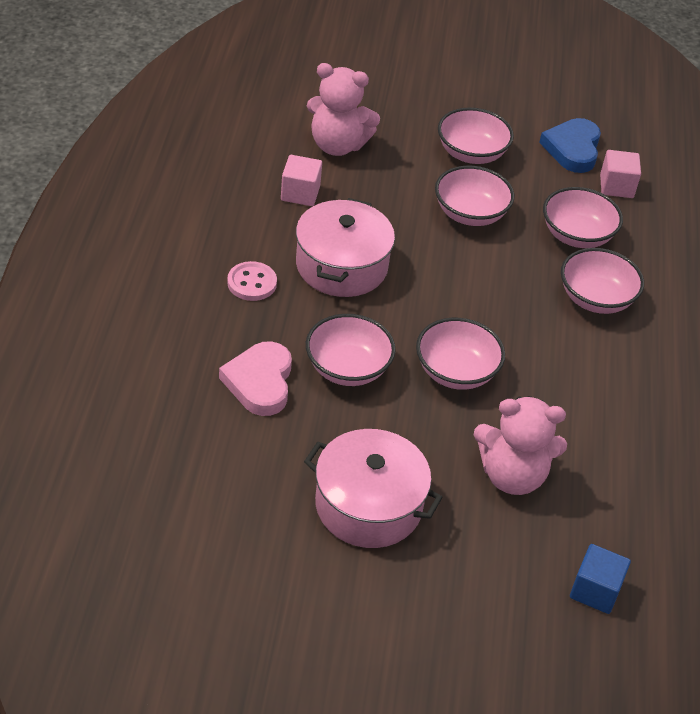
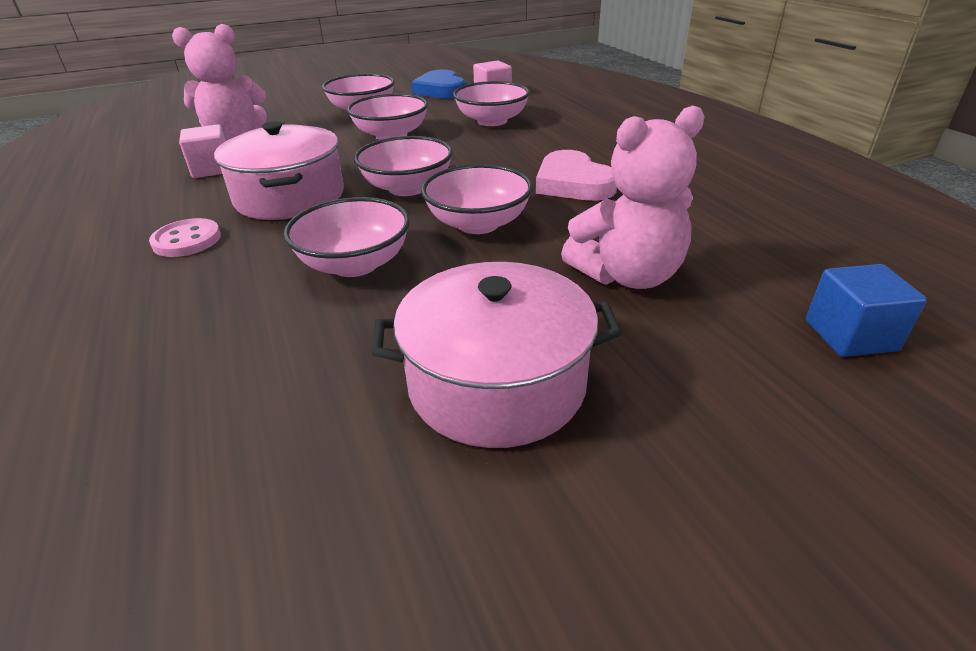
camera: 25 degrees left, 10 degrees down
pink heart [219,341,292,416] -> pink heart moved to [536,150,617,201]
pink bowl [561,248,644,314] -> pink bowl moved to [354,136,453,196]

